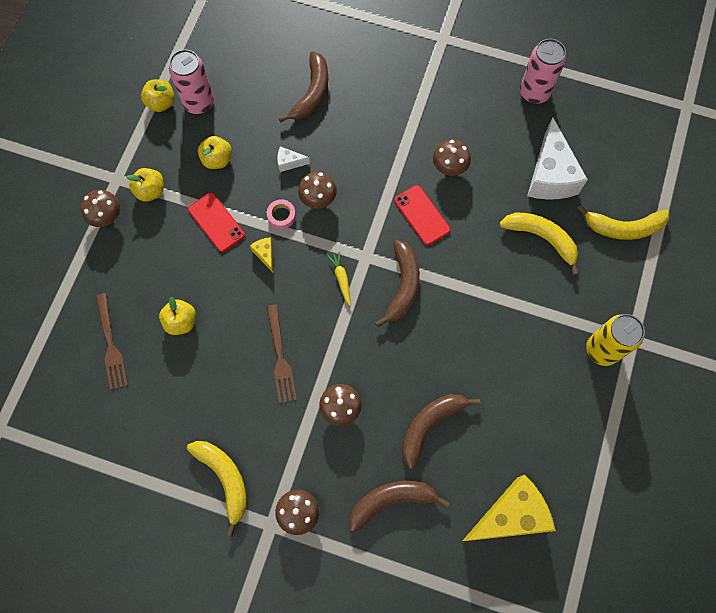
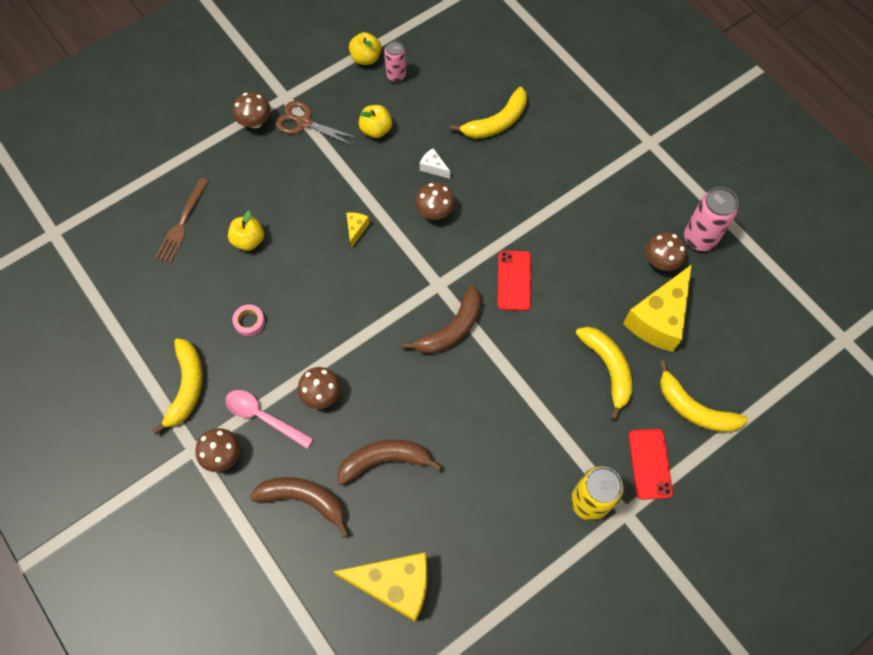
camera: 35 degrees right, 5 degrees down
yellow apple [126,168,164,202] -> brown scissors [276,101,357,146]
pink can [169,49,214,114] -> pink can [384,40,406,82], size x0.62
red phone [188,193,245,252] -> red phone moved to [628,429,673,500]
pink tape [267,199,296,229] -> pink tape moved to [232,305,265,336]
brown fork [267,304,297,403] -> none
brown banana [279,51,328,123] -> yellow banana [450,87,527,139]
yellow carrot [327,251,351,306] -> none
brown mushroom [433,139,471,176] -> brown mushroom moved to [645,232,686,271]
white cheese [527,117,588,200] -> yellow cheese [623,264,692,352]
none -> pink spoon [225,390,313,448]

